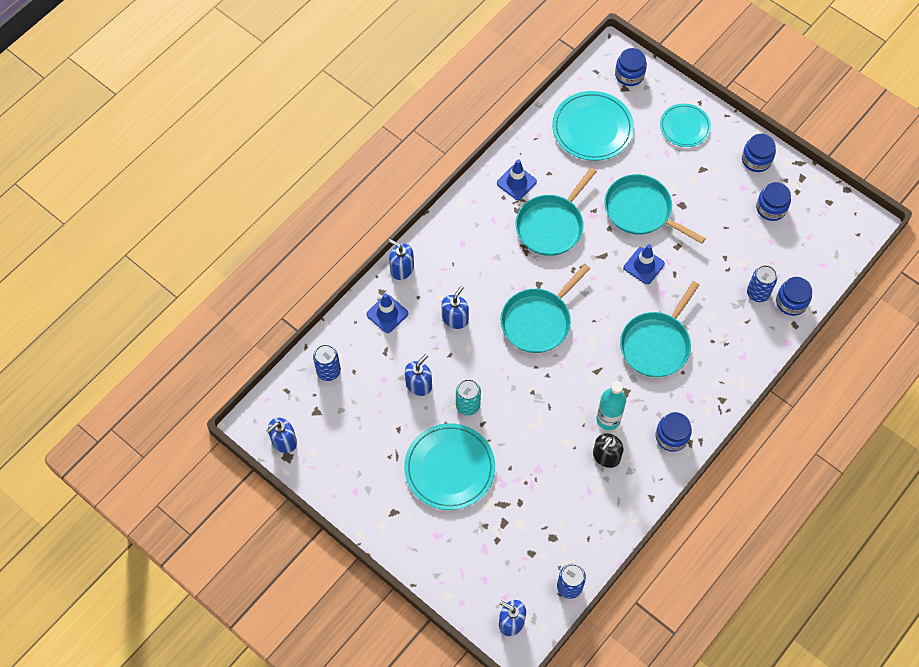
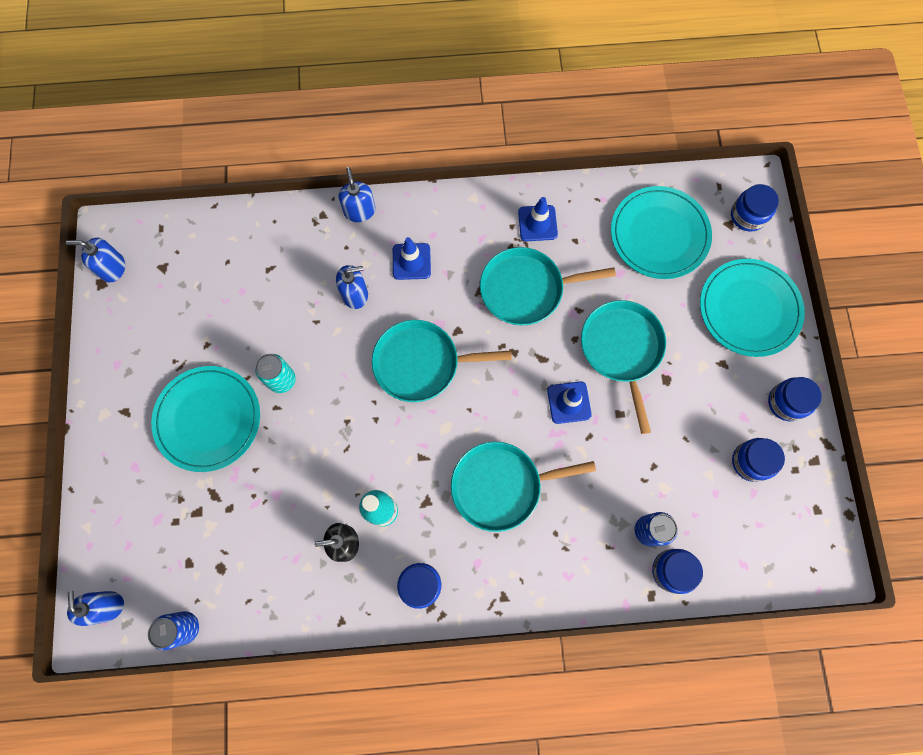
camera: 45 degrees right, 10 degrees up
blue can [313,344,341,381] -> none
blue traffic cone [367,293,408,333] -> blue traffic cone moved to [393,237,431,280]
blue soap dispenser [405,354,432,396] -> none
turquoise plate [660,104,711,147] -> turquoise plate [700,259,805,357], size x1.60

